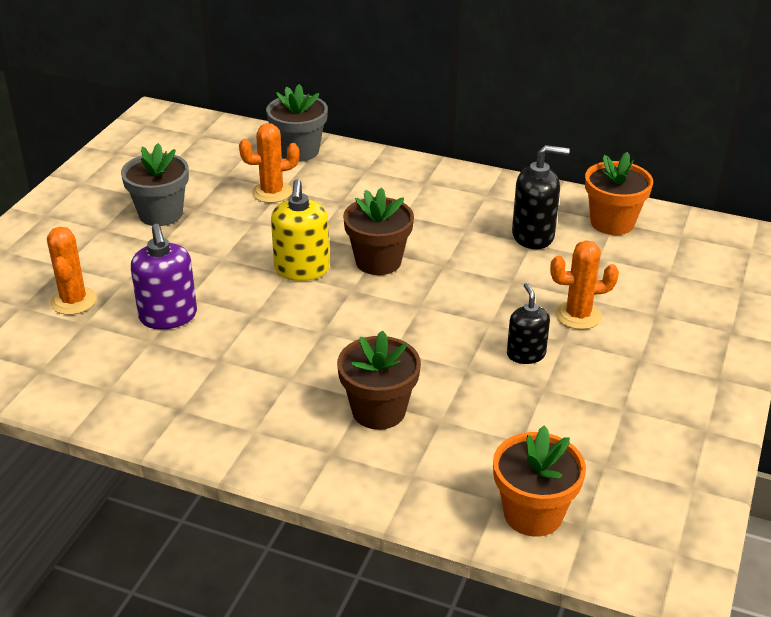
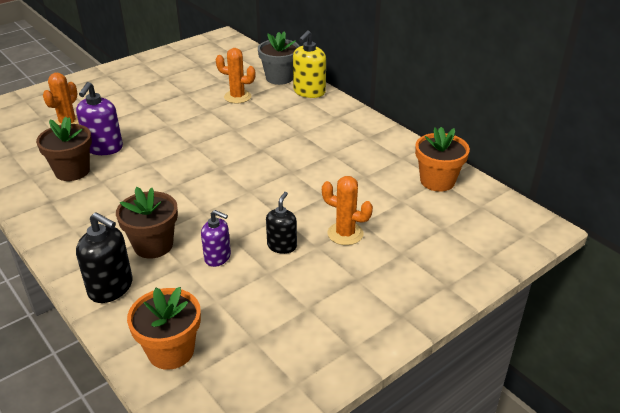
camera: 30 degrees right, 0 degrees up
grey flower pot [121,143,189,226] -> none
yellow soap dispenser [271,179,330,281] -> yellow soap dispenser moved to [293,30,326,98]
brown flower pot [343,187,414,275] -> brown flower pot moved to [36,117,92,181]
black soap dispenser [512,145,570,249] -> black soap dispenser moved to [76,212,133,303]
none -> purple soap dispenser [201,210,231,267]

